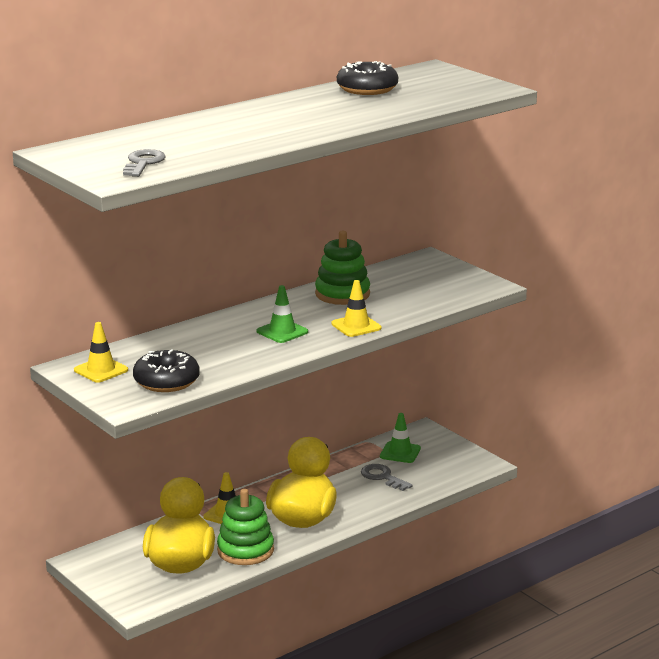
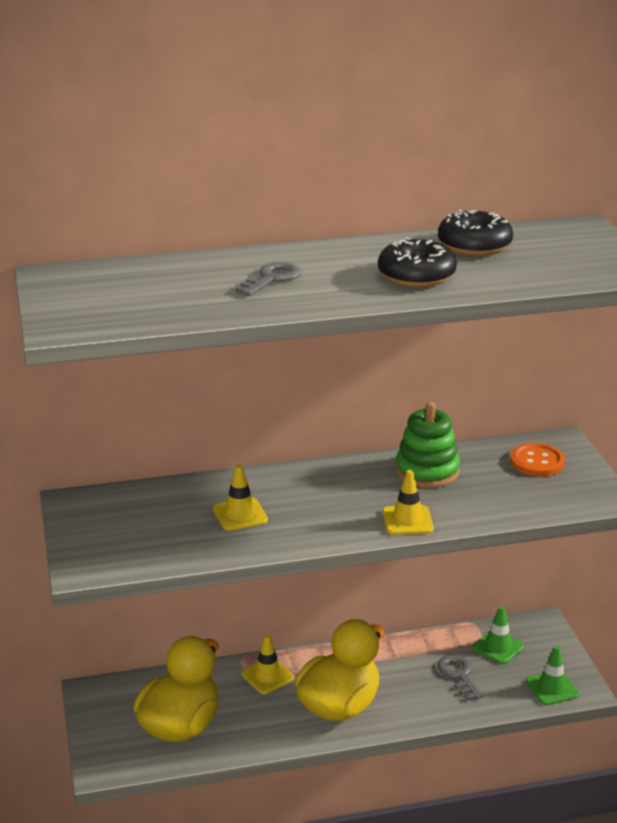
camera: 25 degrees right, 5 degrees up
yellow traffic cone [74,322,128,383] -> yellow traffic cone moved to [213,464,268,531]
grey key [123,149,166,177] -> grey key moved to [235,262,301,296]
black donut [133,349,200,392] -> black donut moved to [378,237,457,287]
green stacking toy [217,489,274,565] -> none
green traffic cone [257,285,308,343] -> green traffic cone moved to [526,646,579,705]
none -> orange button [510,443,565,477]

